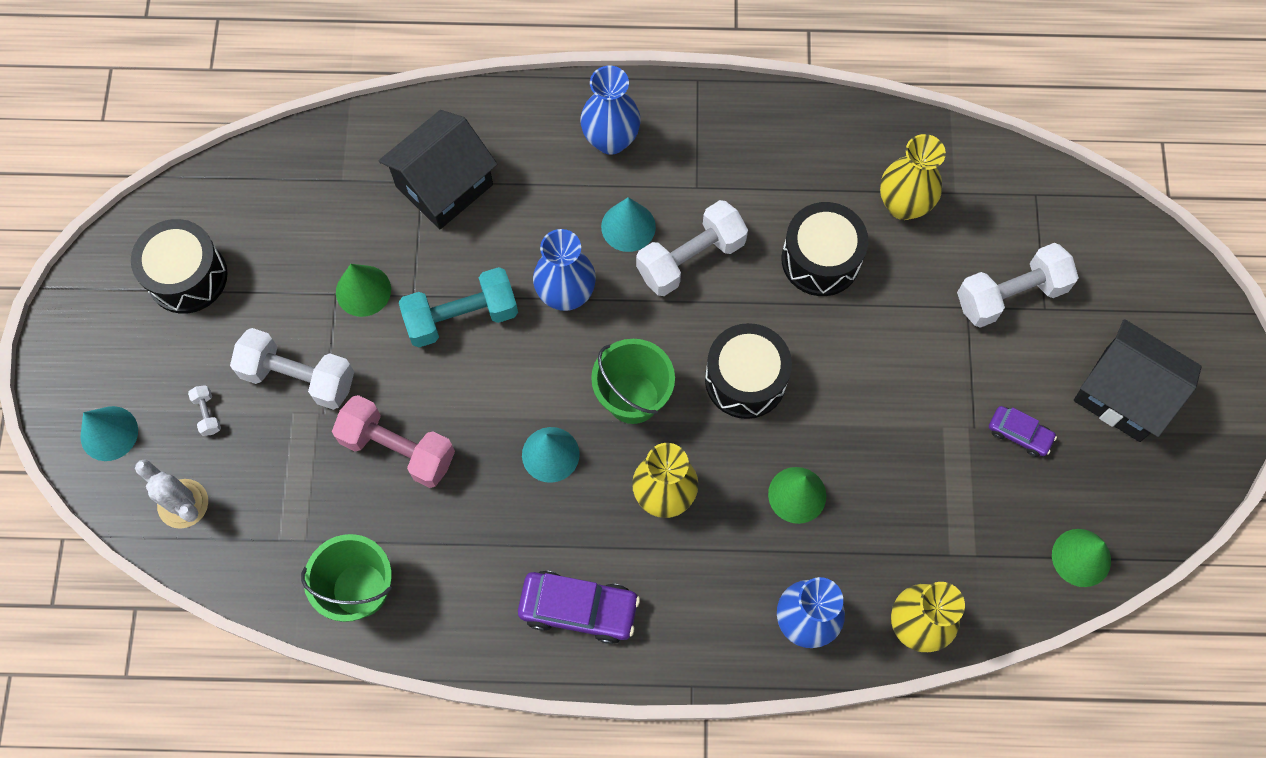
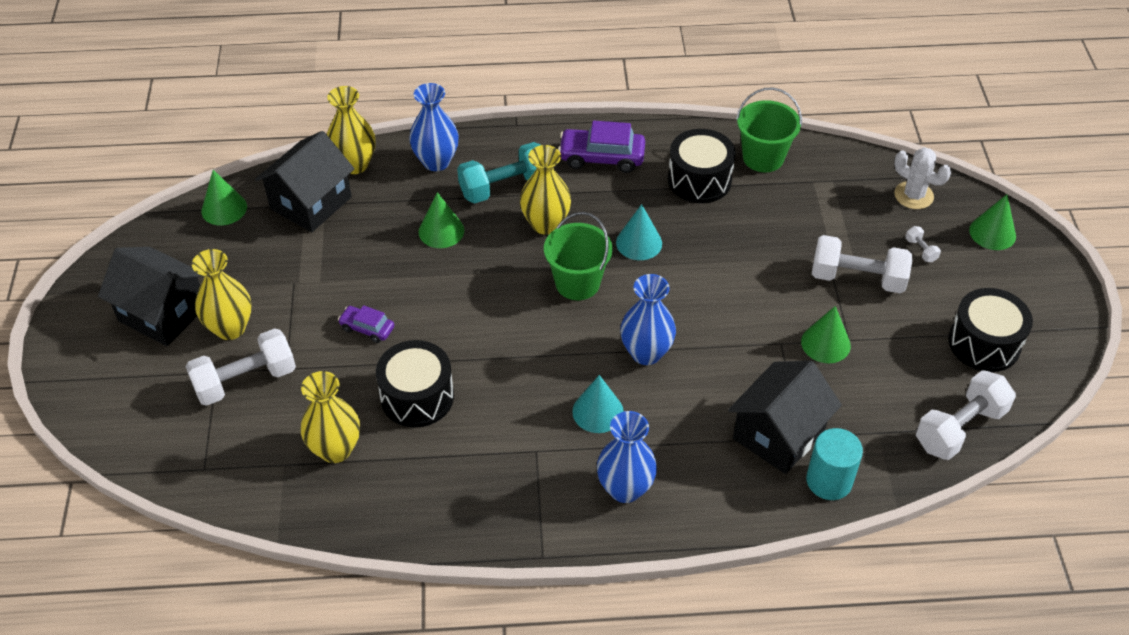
camera: 175 degrees right, 20 degrees down
turquoise cone [80,406,138,461] -> green cone [969,194,1016,250]
pink dumbbell [332,395,455,488] -> none
turquoise dumbbell [399,267,518,347] -> turquoise dumbbell moved to [457,142,540,204]
white dumbbell [636,200,748,296] -> white dumbbell moved to [916,370,1016,460]
black drum [705,323,792,419] -> black drum moved to [668,129,736,203]
purple car [989,406,1057,457] -> purple car moved to [338,305,394,343]
none -> yellow vase [192,249,252,340]
none -> black house [255,131,354,232]
none -> turquoise cylinder [806,428,863,500]

